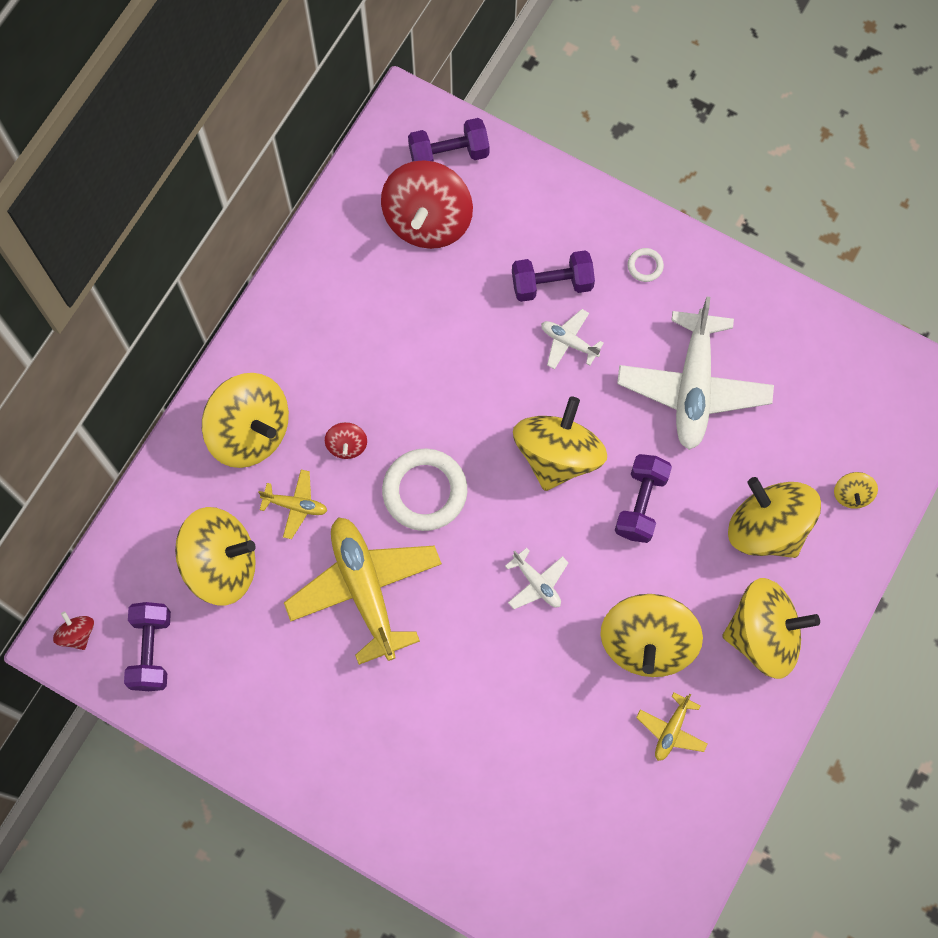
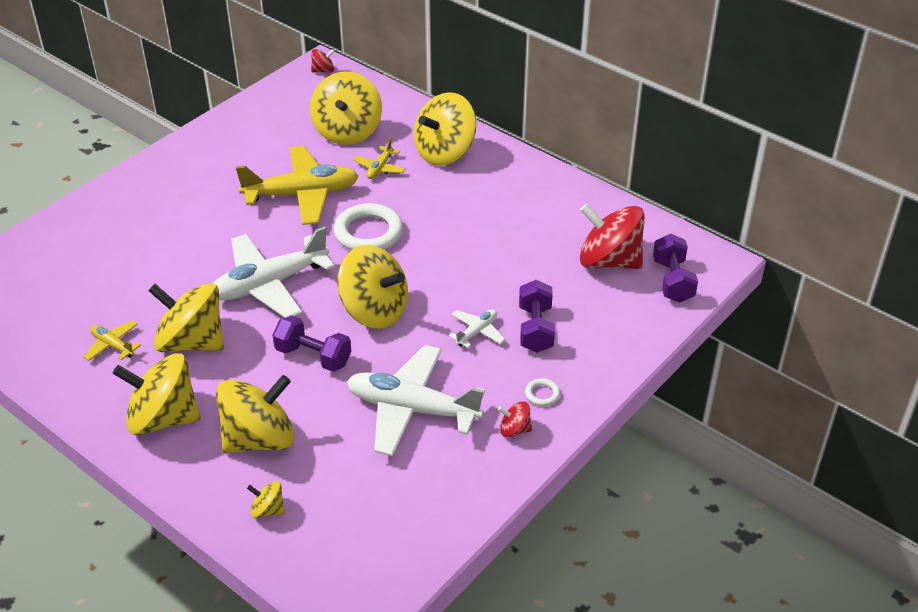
camera: 100 degrees right, 30 degrees down
purple dumbbell [124,602,171,691] -> none
red spinning top [325,422,367,459] -> red spinning top moved to [498,401,532,437]
white plane [505,548,568,609] -> white plane [213,226,335,318], size x2.19
yellow spinning top [722,578,820,679] -> yellow spinning top turned 90 degrees clockwise [112,353,200,436]

